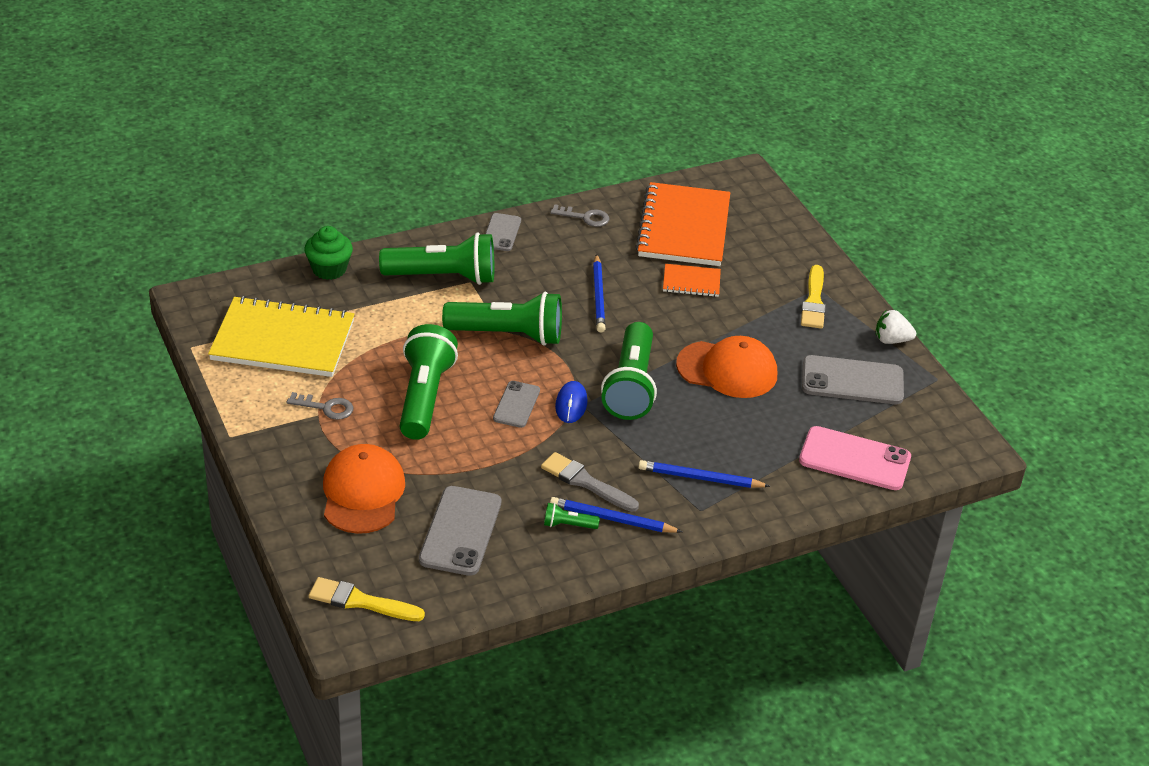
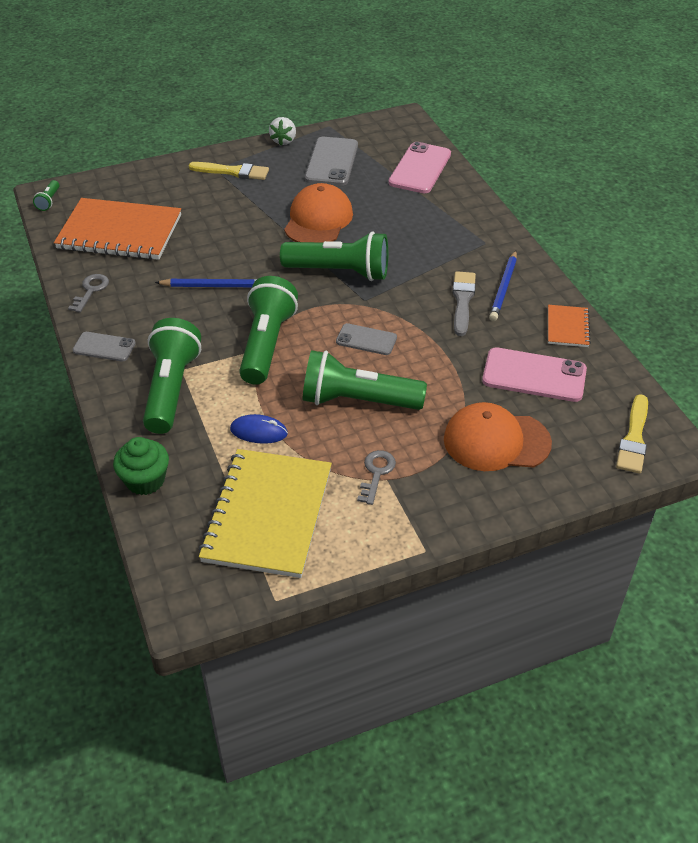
camera: 85 degrees left, 5 degrees up
grey phone [419,486,501,576] -> pink phone [482,347,587,402]
grey brush [541,452,639,512] -> grey brush turned 150 degrees clockwise [452,271,476,336]
green flashlight [544,503,600,529] -> green flashlight moved to [33,180,59,211]
blue mouse [555,381,588,423] -> blue mouse moved to [230,414,288,444]
blue pencil [638,460,770,488] -> none
orange notebook [663,264,721,297] -> orange notebook moved to [548,305,591,347]

